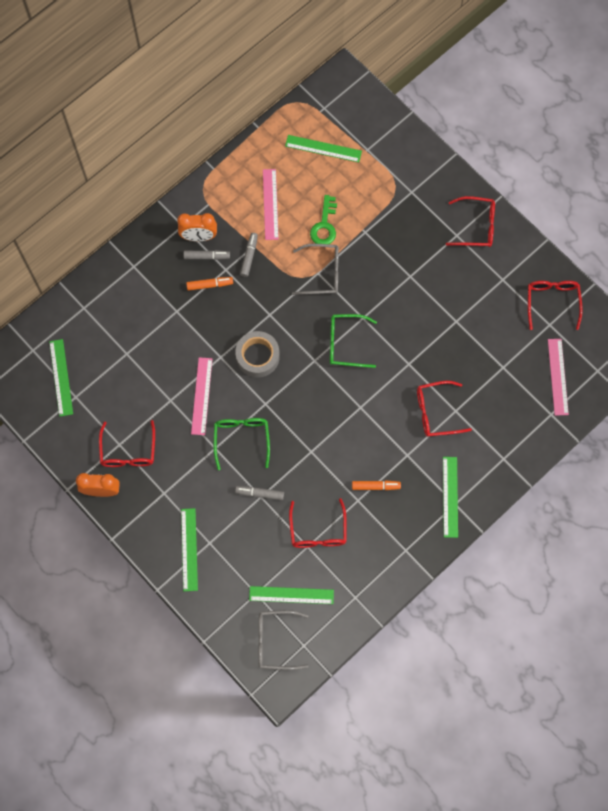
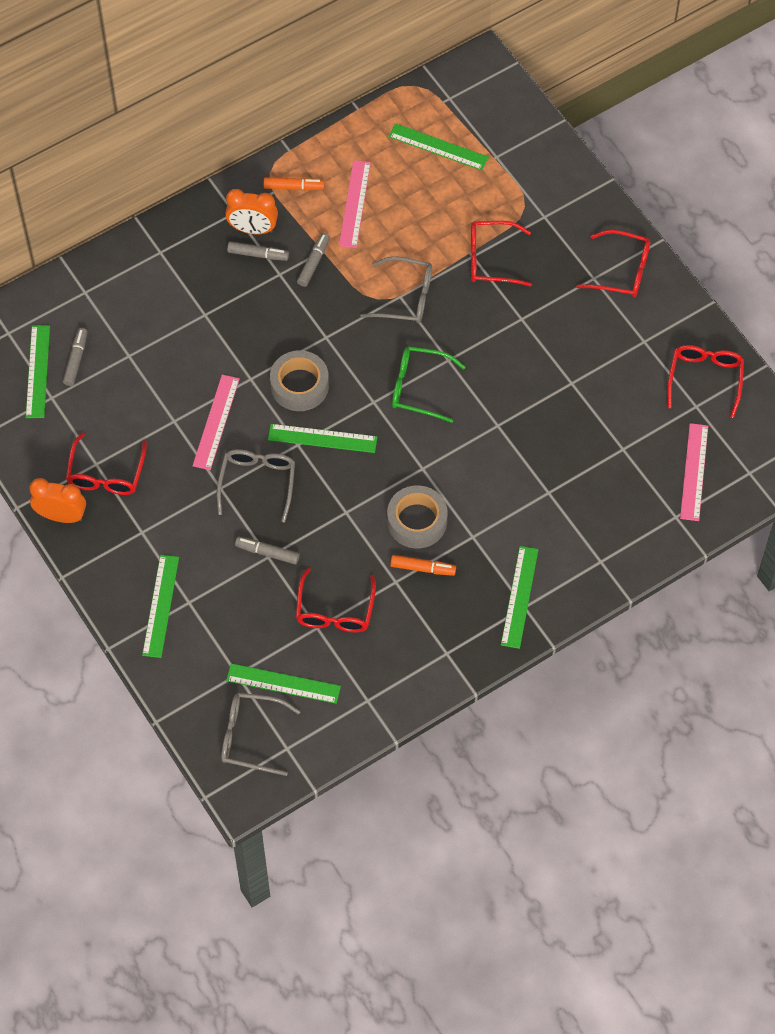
camera: 10 degrees right, 10 degrees down
orange marker [186,277,233,291] -> orange marker moved to [264,177,325,190]
green glasses [213,418,270,470] -> grey glasses [217,449,295,522]
green key [310,195,337,244] -> none
red glasses [417,381,472,437] -> red glasses moved to [471,221,532,286]
none -> grey marker [63,328,88,386]
none -> green ruler [268,424,377,453]
none -> grey tape [387,485,448,548]

